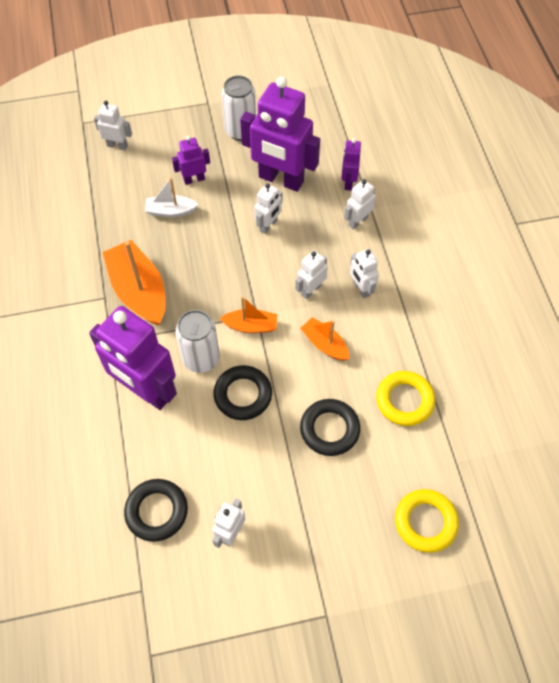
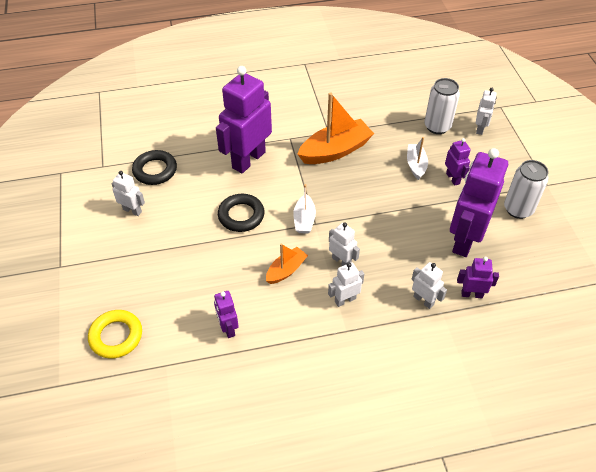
camera: 90 degrees right, 10 degrees down
white can [176,310,220,373] -> white can moved to [424,78,460,134]
orange boat [220,296,278,333] -> white boat [293,184,316,234]
white robot [254,183,282,234] -> none
black ring [300,399,360,456] -> none
yellow ring [376,371,435,426] -> purple robot [214,291,239,338]

